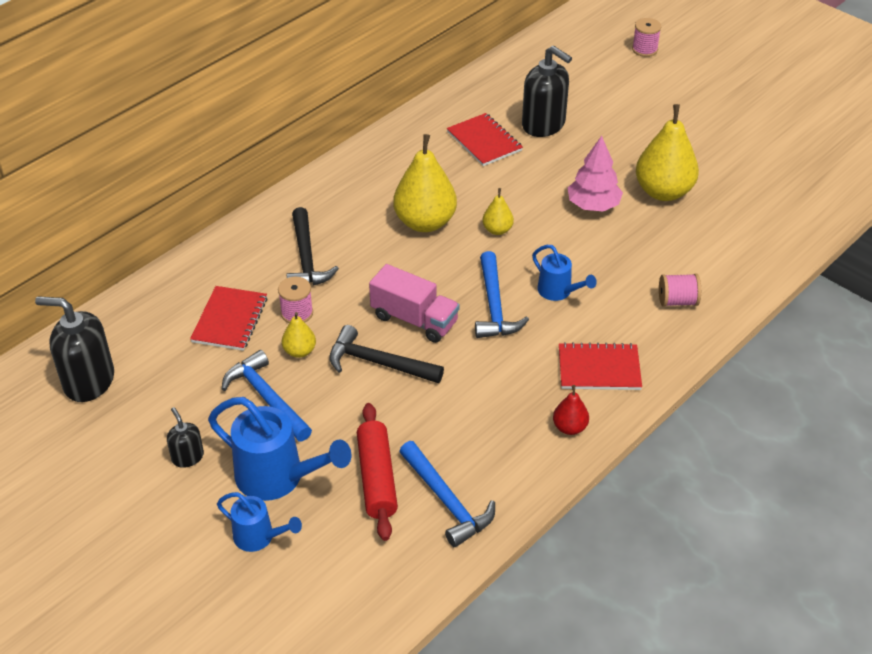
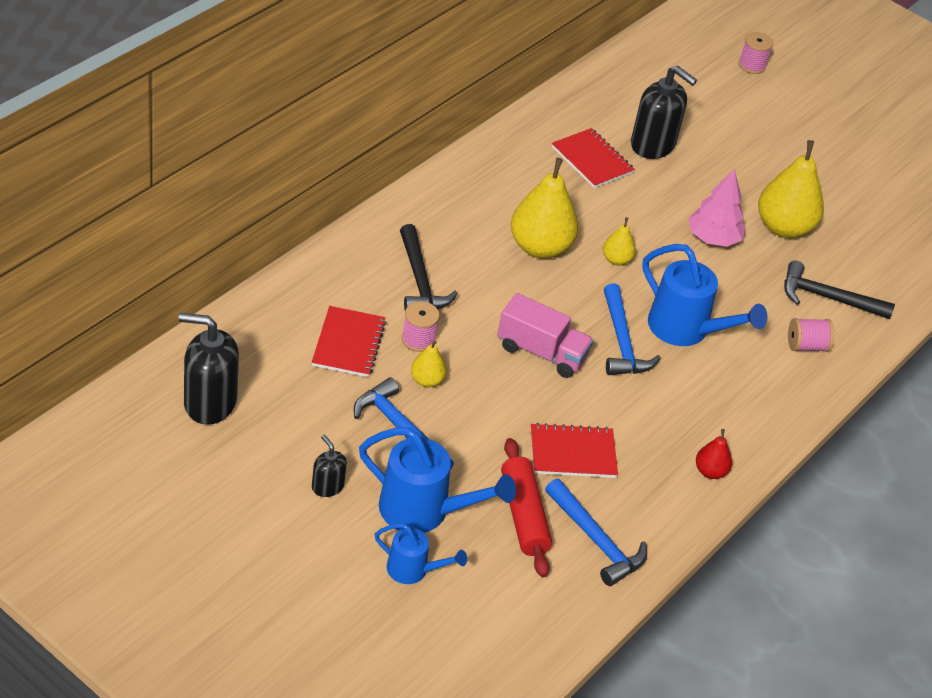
camera: 10 degrees left, 0 degrees up
black hammer [329,325,444,383] -> black hammer moved to [784,261,895,319]
blue watering can [532,245,597,301] -> blue watering can [642,244,767,346], size x1.74
red notebook [559,342,642,390] -> red notebook moved to [531,423,618,478]

